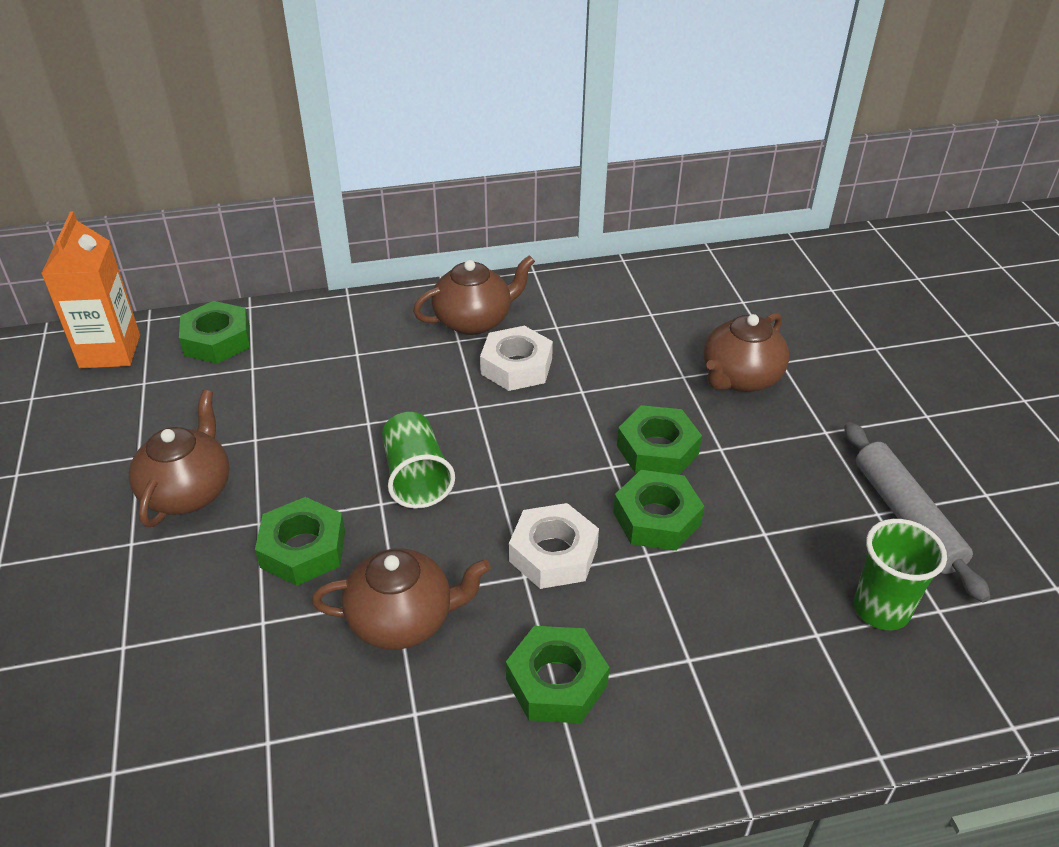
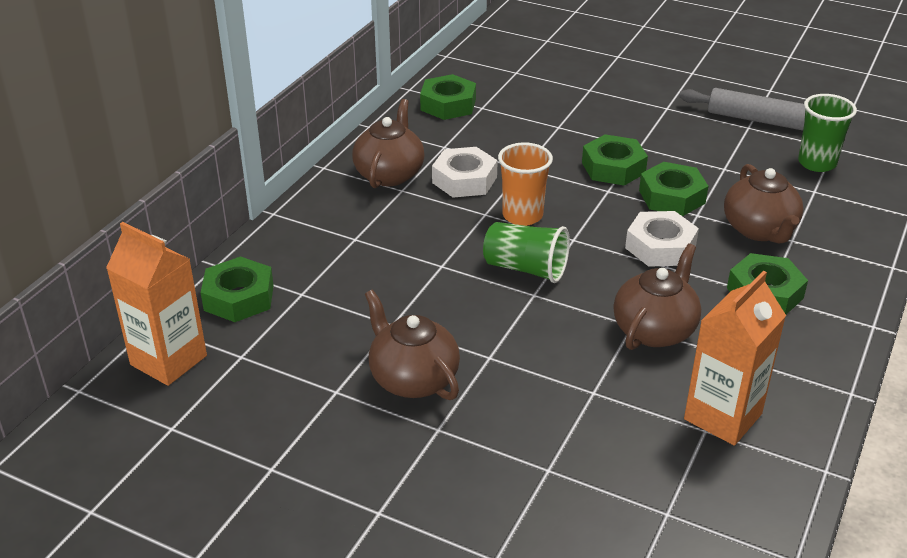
camera: 50 degrees left, 5 degrees down
green nut [255,497,345,586] -> green nut moved to [420,74,476,120]
brown teapot [704,313,789,392] -> brown teapot moved to [724,164,804,243]
none -> orange cup [498,142,553,226]
none -> orange carton [684,271,786,445]

